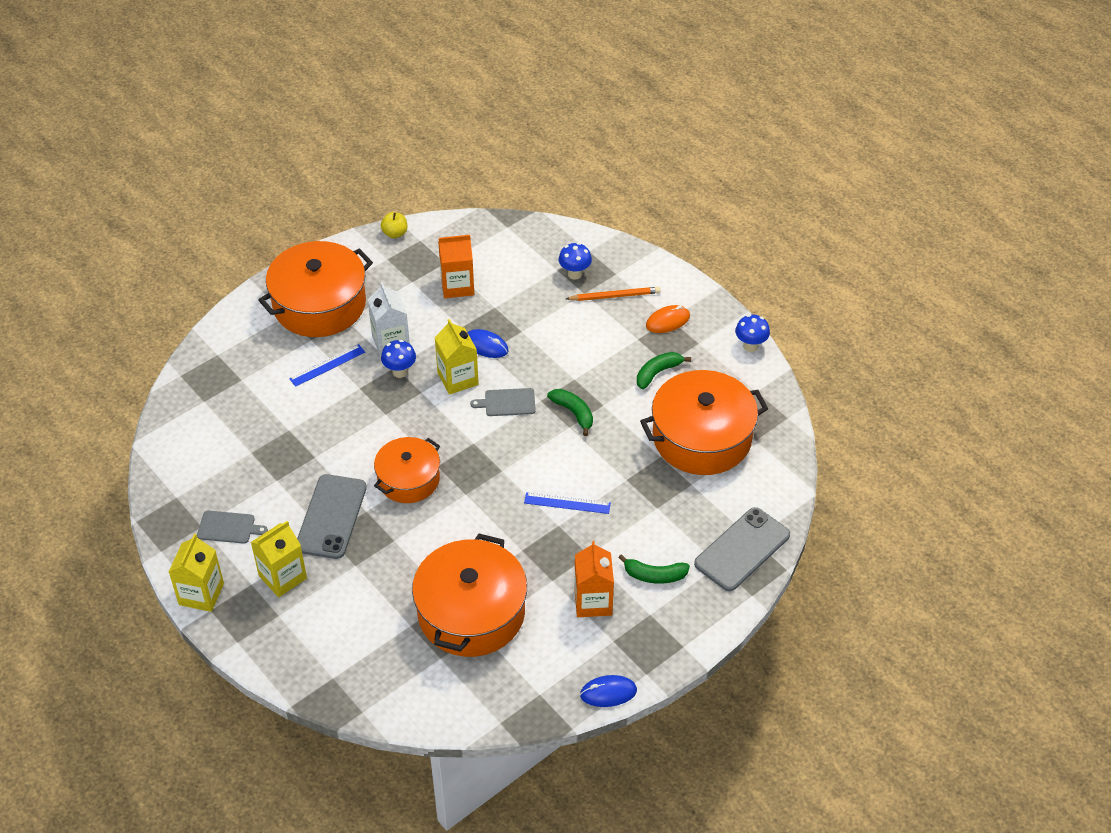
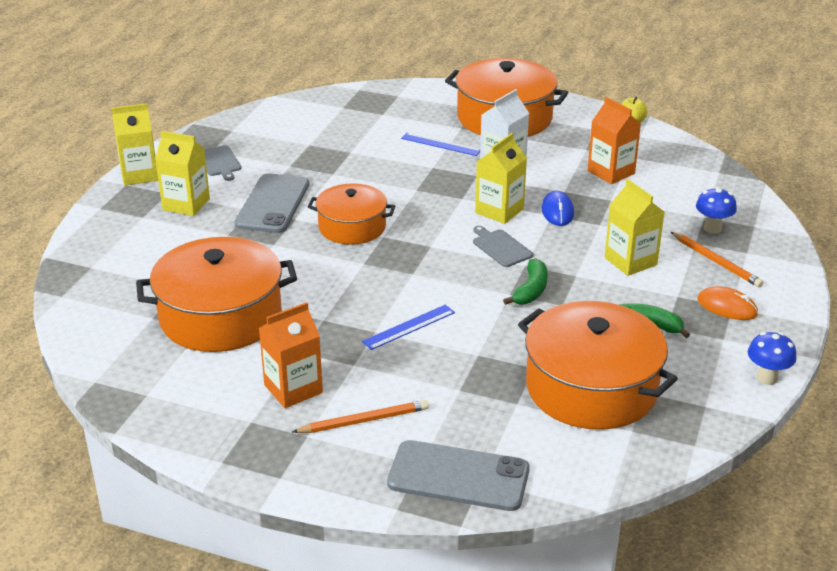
camera: 60 degrees right, 15 degrees down
grey phone [297,474,367,559] -> grey phone turned 60 degrees counterclockwise [235,173,309,233]
blue mushroom [381,340,416,378] -> none
blue ruler [524,492,611,514] -> blue ruler turned 75 degrees clockwise [362,305,455,350]
blue mouse [580,675,637,707] -> none
green banana [618,554,690,584] -> orange pencil [292,400,429,433]
none -> yellow carton [605,179,664,276]

